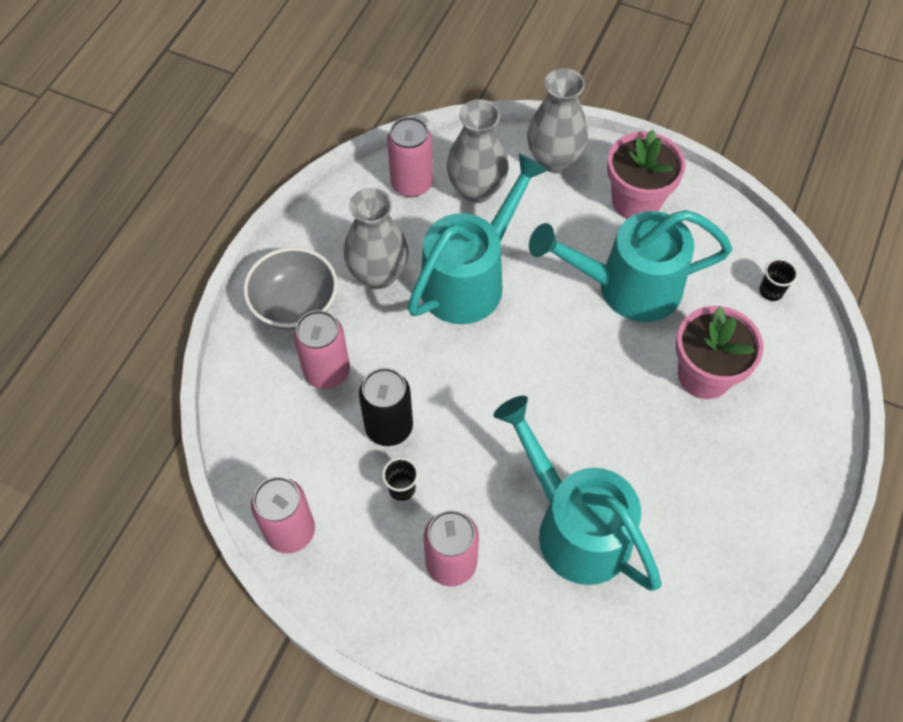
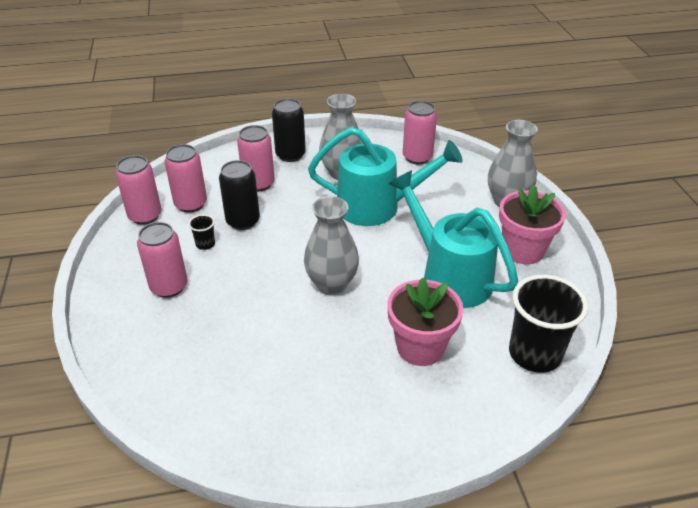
camera: 55 degrees right, 20 degrees down
grey bowl [243,247,338,330] -> black can [272,99,306,162]
grey vase [447,99,509,203] -> grey vase moved to [304,196,359,295]
turquoise watering can [493,396,661,591] -> none
black cup [759,258,798,301] -> black cup [509,275,588,373], size x2.31
none -> pink can [165,144,207,212]

